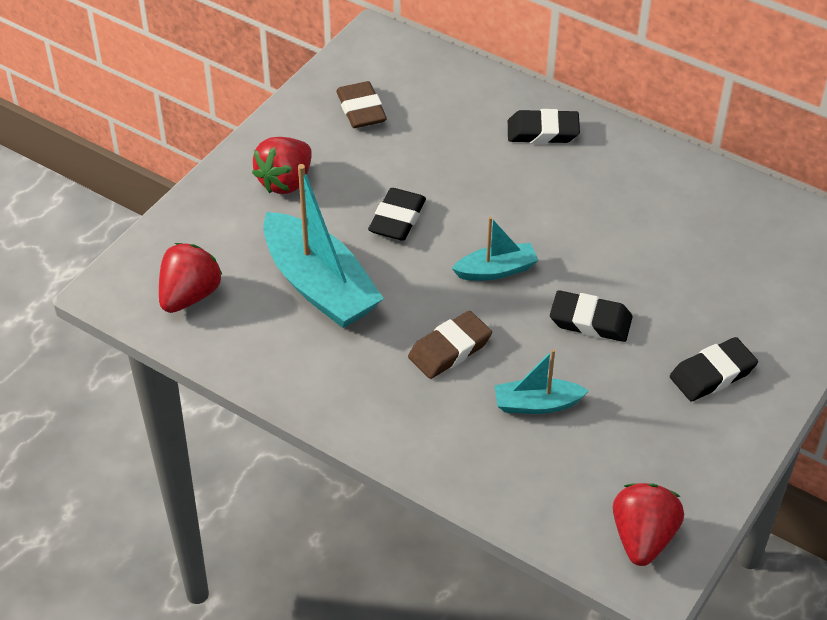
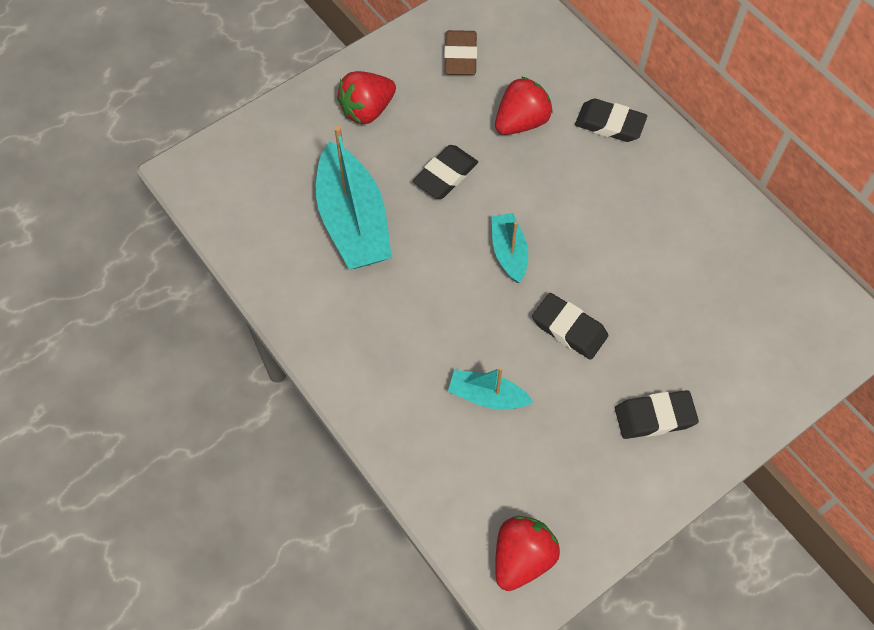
camera: 20 degrees right, 15 degrees up
red strawberry [159,243,222,313] -> red strawberry moved to [495,76,553,135]
brown eraser [408,311,492,379] -> none
turquoise boat [452,217,538,281] -> turquoise boat turned 105 degrees counterclockwise [491,213,528,283]

